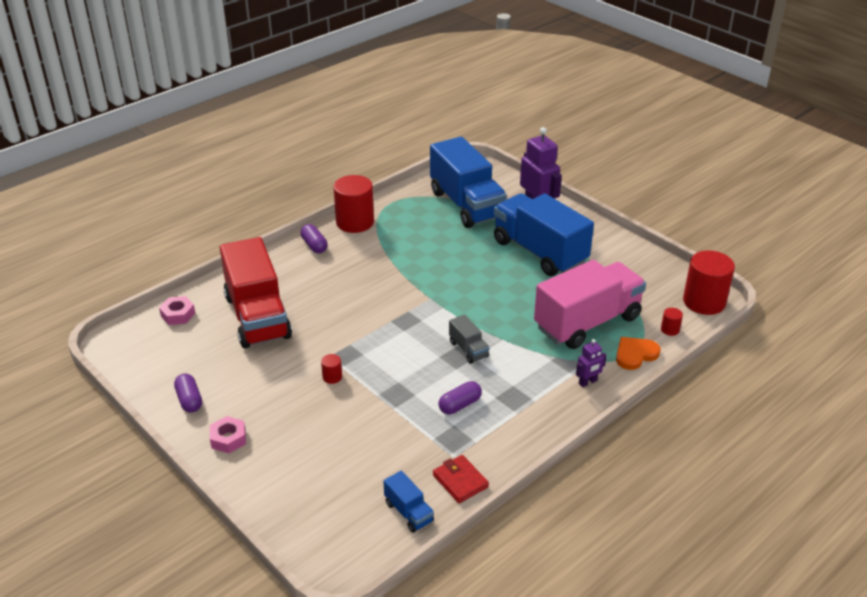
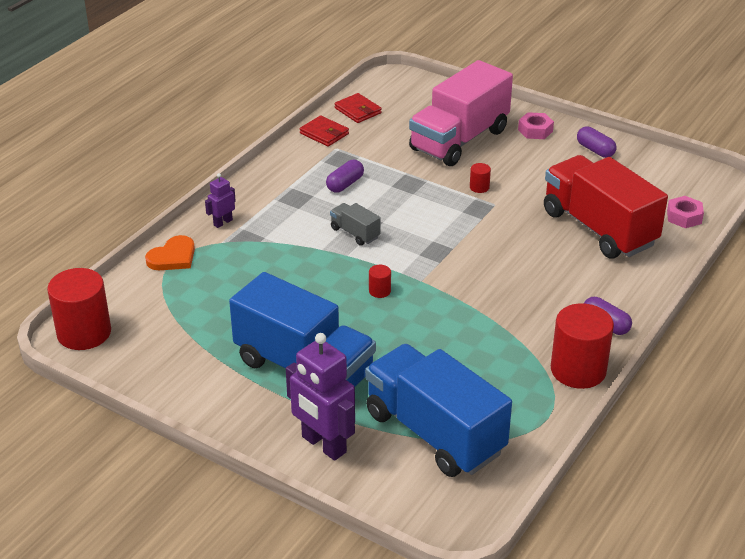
camera: 165 degrees right, 0 degrees up
blue truck [384,471,434,533] -> red wallet [334,93,382,123]
pink truck [534,260,646,349] -> pink truck moved to [409,60,513,166]
red cylinder [661,308,683,336] -> red cylinder moved to [369,265,391,298]

